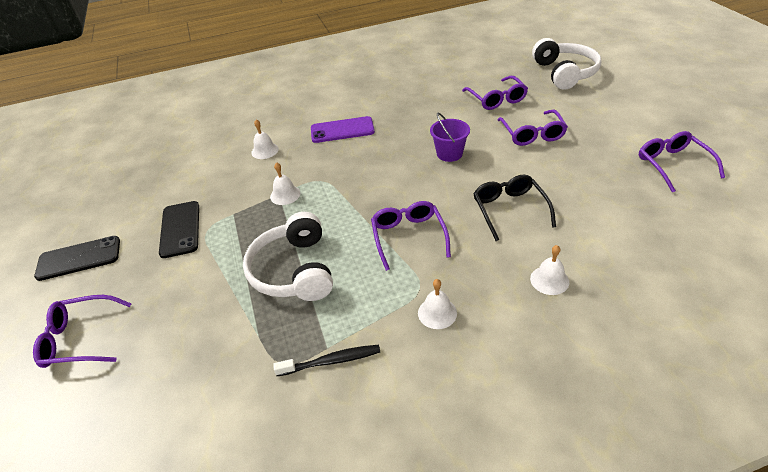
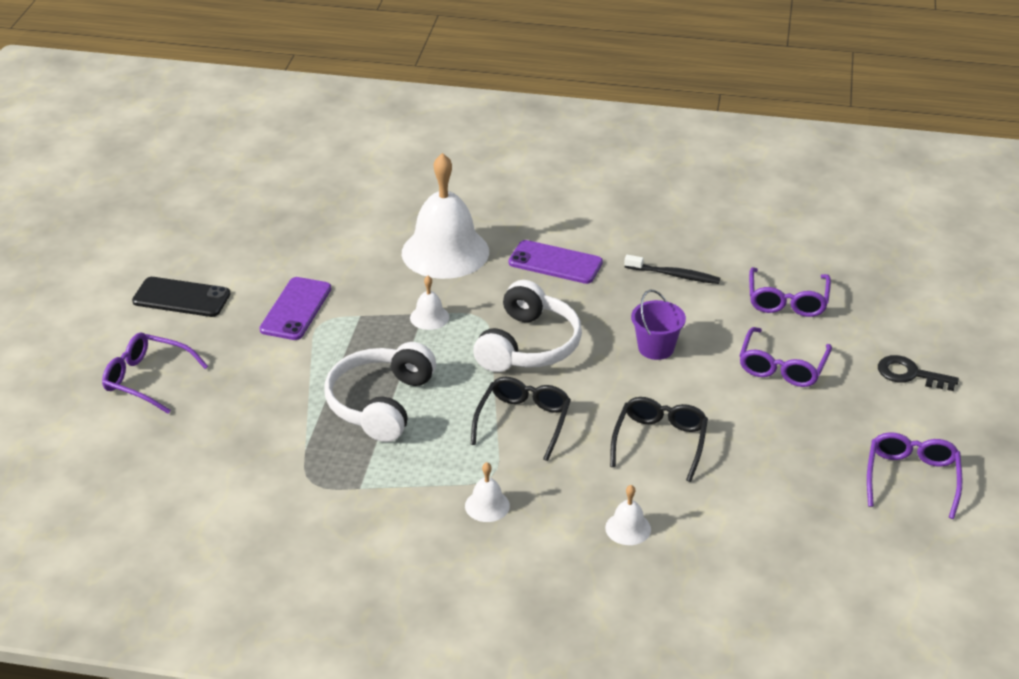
camera: 25 degrees right, 5 degrees down
black phone [159,201,199,258] -> purple phone [259,277,331,340]
white bell [251,120,279,159] -> white bell [402,153,489,279], size x2.34
black toothbrush [273,345,380,376] -> black toothbrush moved to [624,255,720,284]
purple glasses [371,201,451,271] -> black glasses [471,377,571,461]
white headphones [532,38,601,90] -> white headphones moved to [473,280,582,372]
none -> black key [878,355,959,391]

